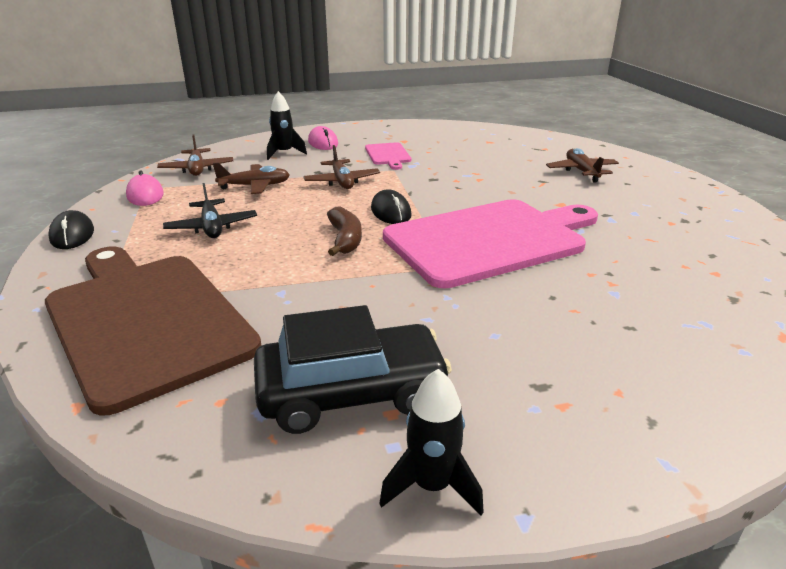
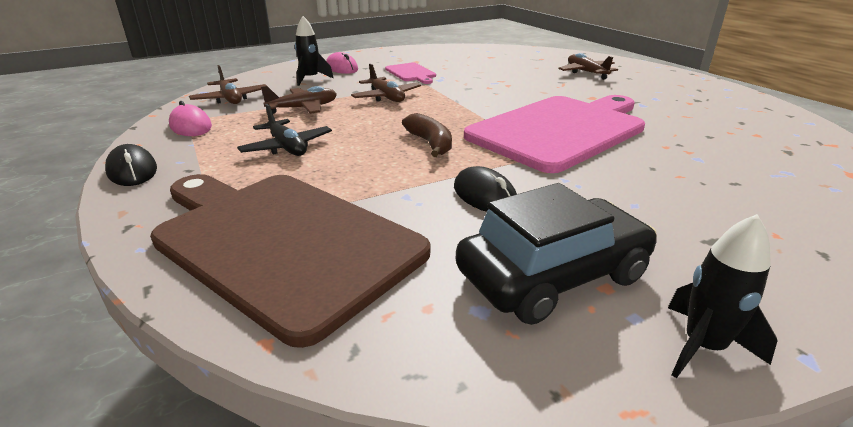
camera: 15 degrees left, 0 degrees up
black mouse [371,189,412,224] -> black mouse moved to [454,166,517,212]

